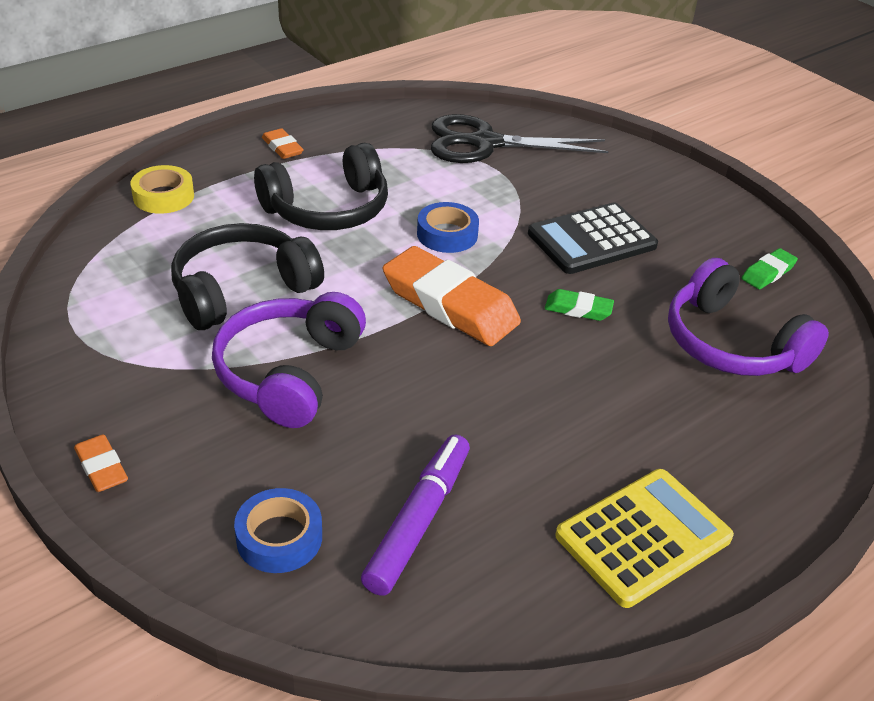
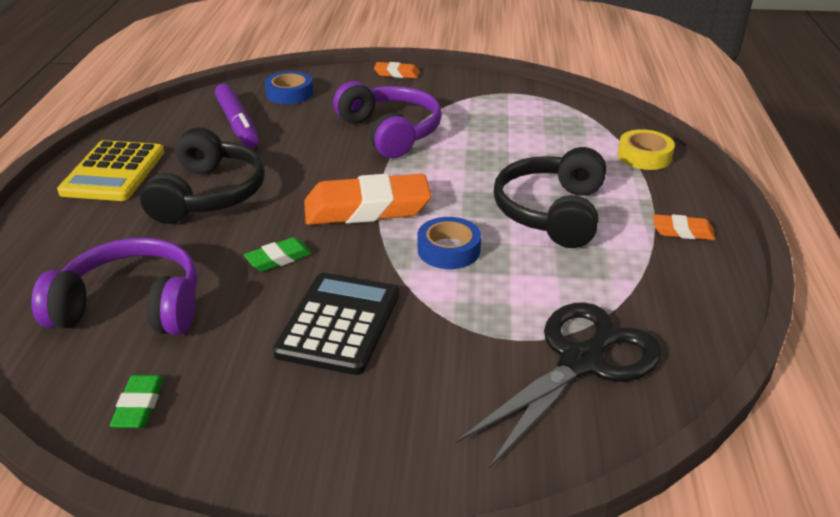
camera: 135 degrees right, 5 degrees down
black headphones [171,223,324,330] -> black headphones moved to [140,127,265,224]

